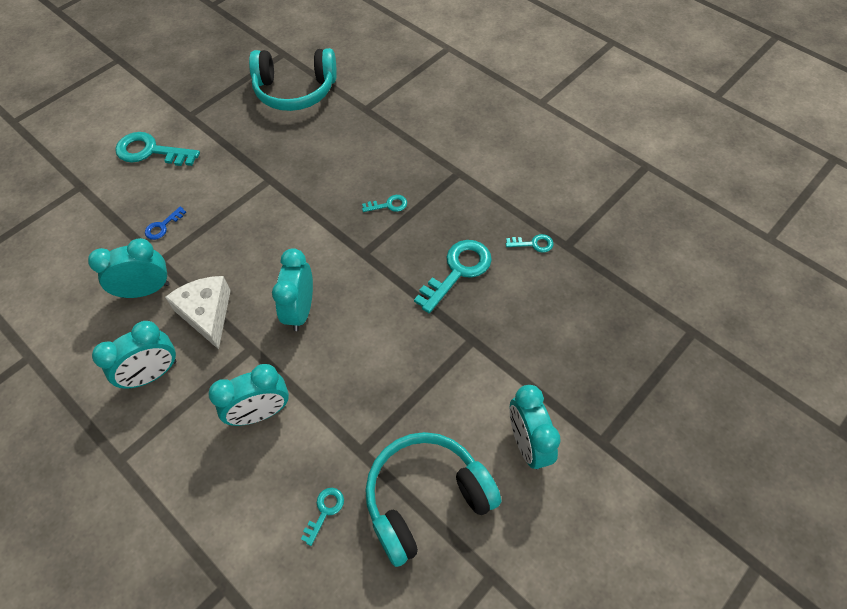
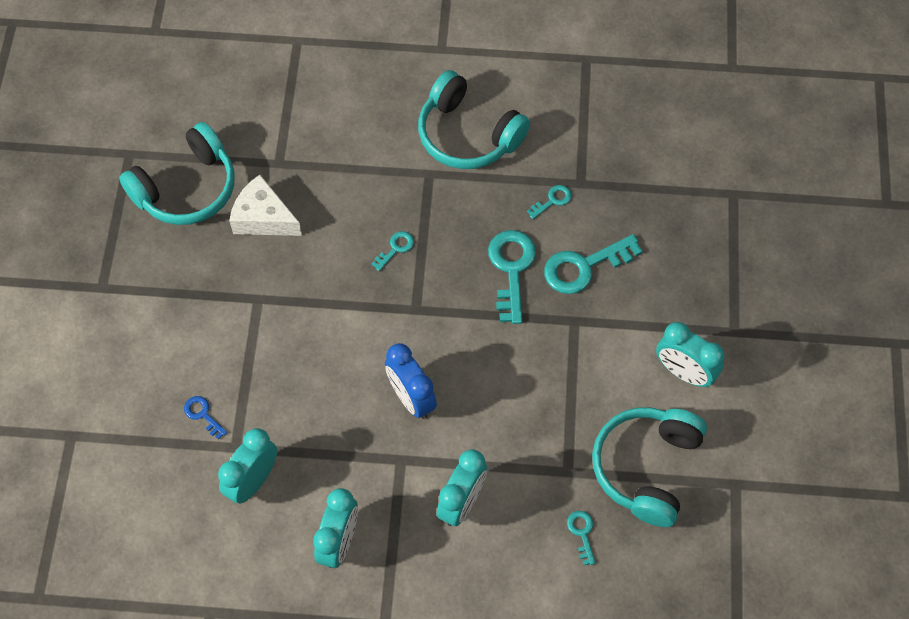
camera: 40 degrees left, 5 degrees up
turquoise key [115,132,200,166] -> turquoise key moved to [544,234,643,294]
blue key [145,207,186,240] -> blue key turned 135 degrees clockwise [184,396,227,440]
white cheese [165,276,231,349] -> white cheese moved to [229,175,302,236]
turquoise clock [272,248,313,331] -> blue clock [385,343,437,419]
none -> turquoise headphones [418,70,530,169]

